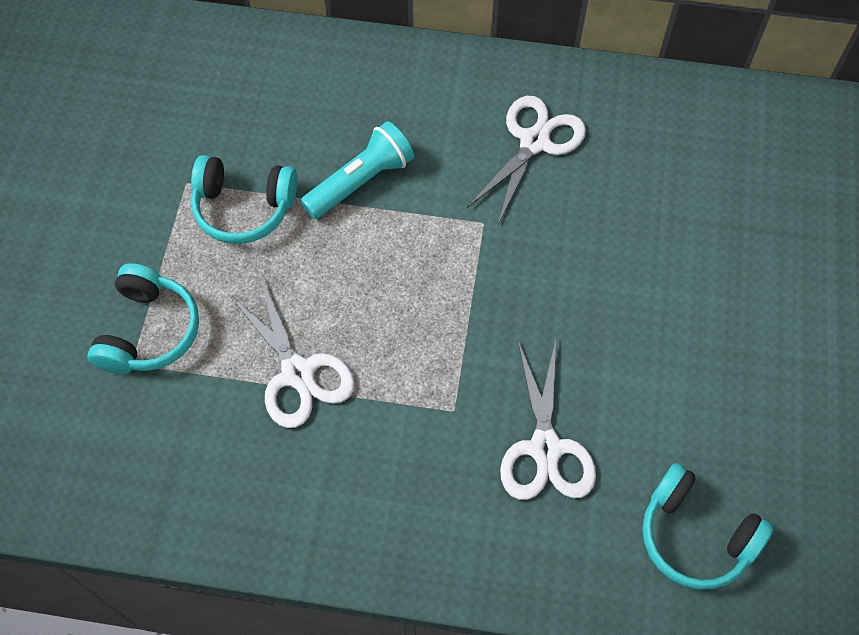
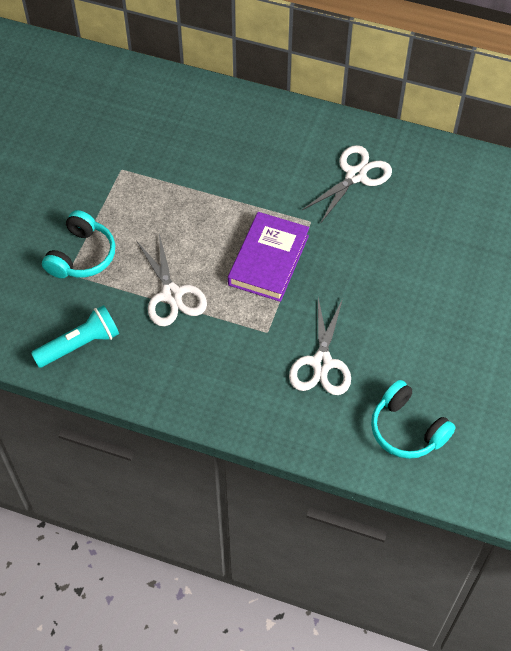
camera: 10 degrees right, 5 degrees down
turquoise headphones [191,155,297,244] -> none
turquoise flashlight [300,121,414,219] -> turquoise flashlight moved to [31,305,119,368]
none -> purple book [228,212,309,302]

